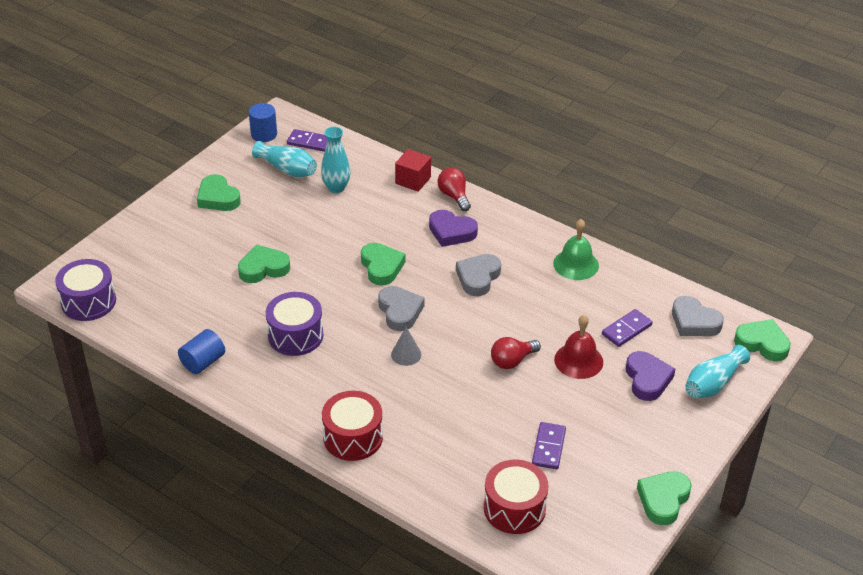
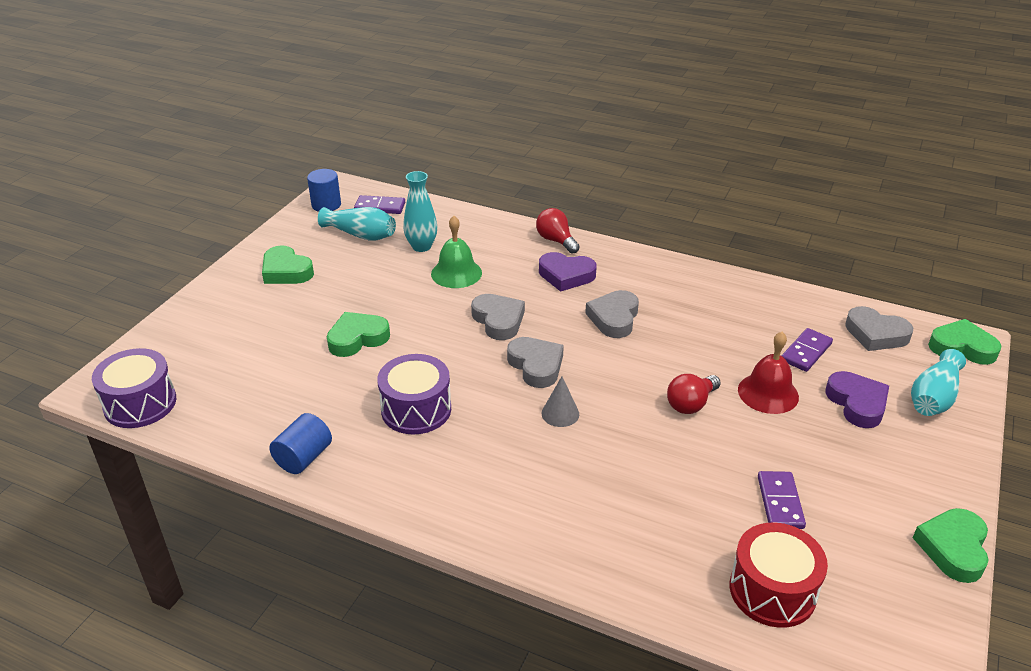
camera: 10 degrees left, 5 degrees down
red drum [322,391,383,461] -> none
green heart [361,243,406,286] -> grey heart [471,294,525,340]
red cube [395,149,431,192] -> none
green bell [553,219,599,280] -> green bell moved to [431,216,482,288]

